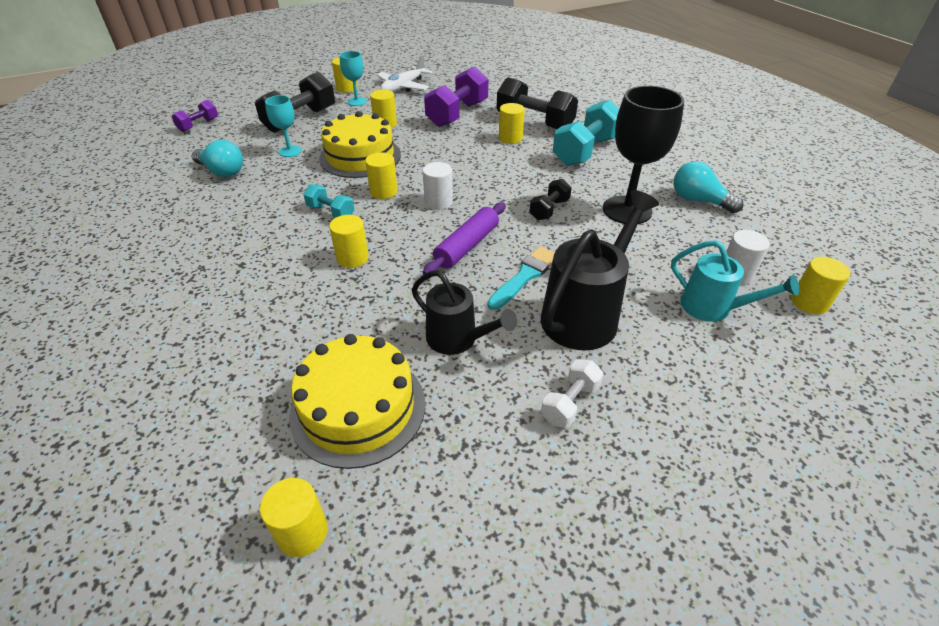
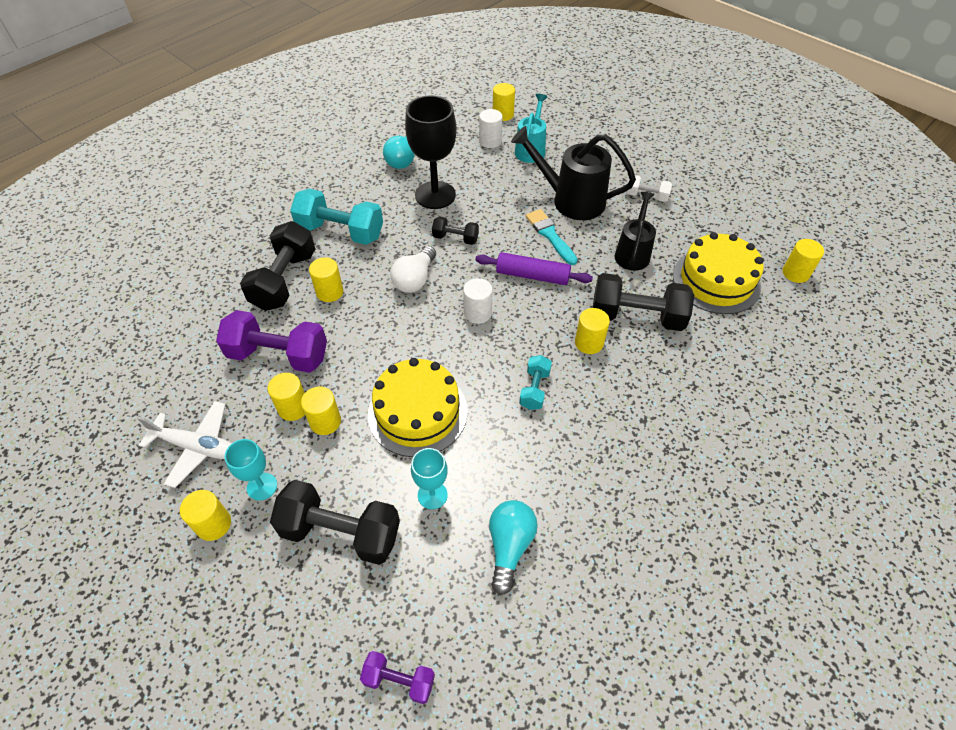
camera: 110 degrees left, 10 degrees up
yellow cylinder [365,152,397,199] -> yellow cylinder moved to [268,373,305,421]
turquoise brush [487,246,554,310] -> turquoise brush turned 45 degrees clockwise [526,209,578,265]
none -> white light bulb [390,246,436,293]
none -> black dumbbell [592,273,694,331]

